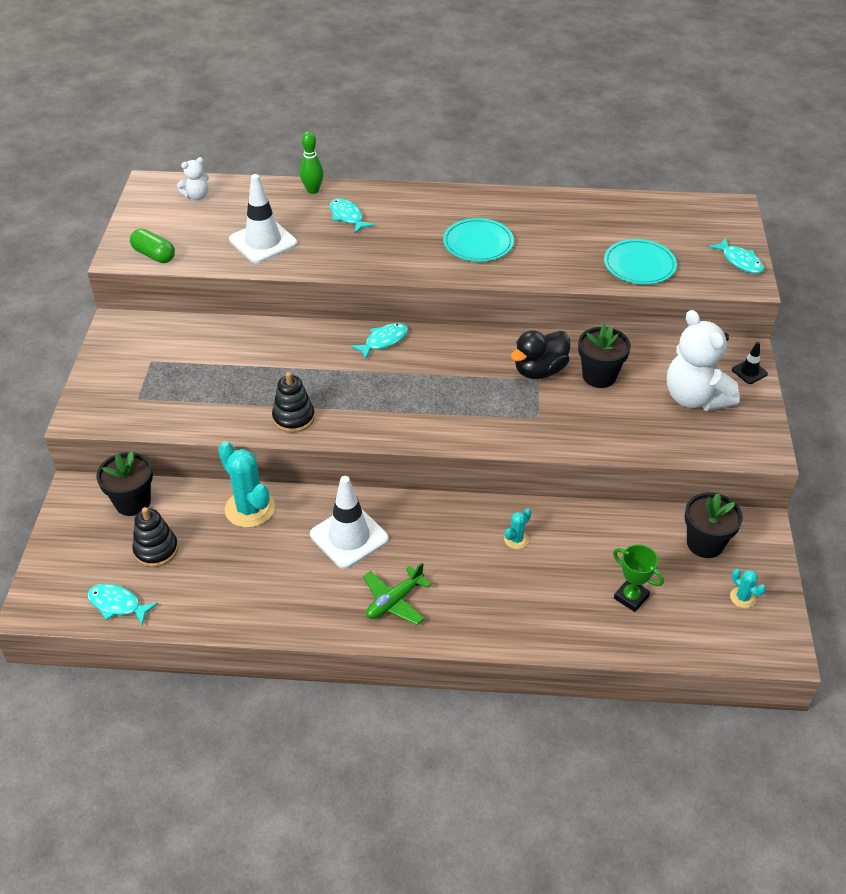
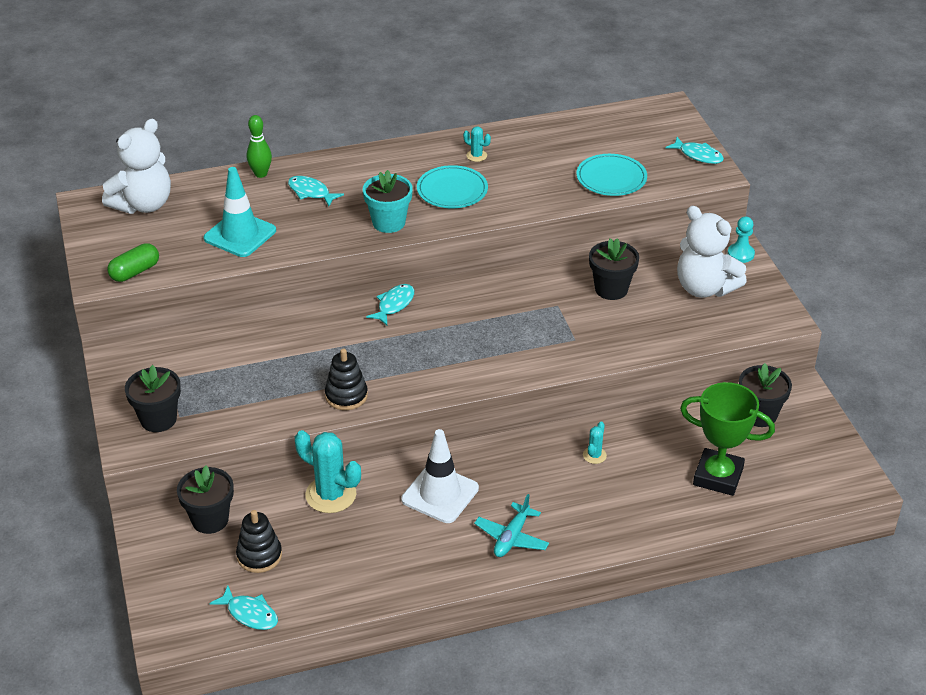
camera: 20 degrees left, 5 degrees down
turquoise fish [87,584,158,626] -> turquoise fish turned 150 degrees counterclockwise [209,586,278,630]
green capsule [130,229,175,263] -> green capsule turned 60 degrees counterclockwise [107,243,159,282]
white teddy bear [177,157,209,200] -> white teddy bear [102,119,171,214], size x2.02
white traffic cone [229,174,298,263] -> turquoise traffic cone [204,167,276,257]
green plane [363,563,432,625] -> turquoise plane [474,494,549,557]
black duck [511,330,570,379] -> none
green trophy [613,545,664,612] -> green trophy [680,382,775,496], size x1.72
turquoise cactus [730,569,766,608] -> turquoise cactus moved to [463,126,491,162]
black traffic cone [732,342,768,384] -> turquoise pawn [728,216,755,263]
none -> black flower pot [125,365,181,432]
none -> turquoise flower pot [363,170,413,233]

